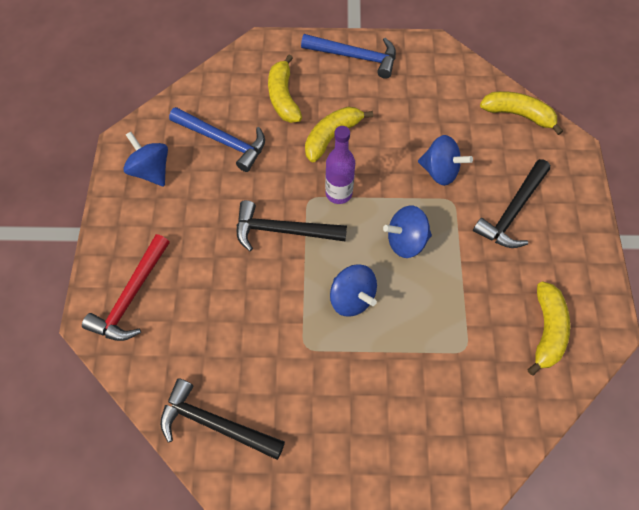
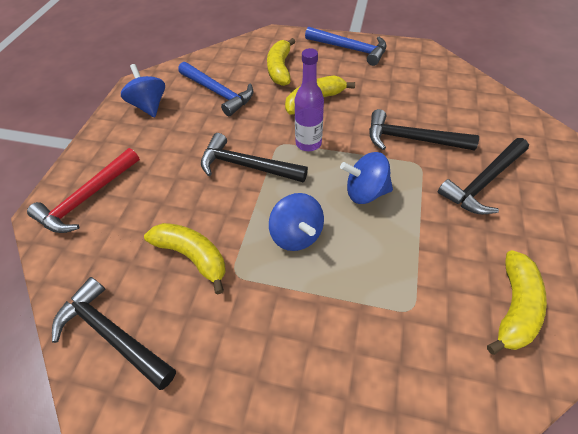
camera: 15 degrees right, 10 degrees down
blue spinning top [418,135,473,186] -> black hammer [369,109,479,151]
yellow banana [480,91,563,135] -> yellow banana moved to [144,223,226,294]

